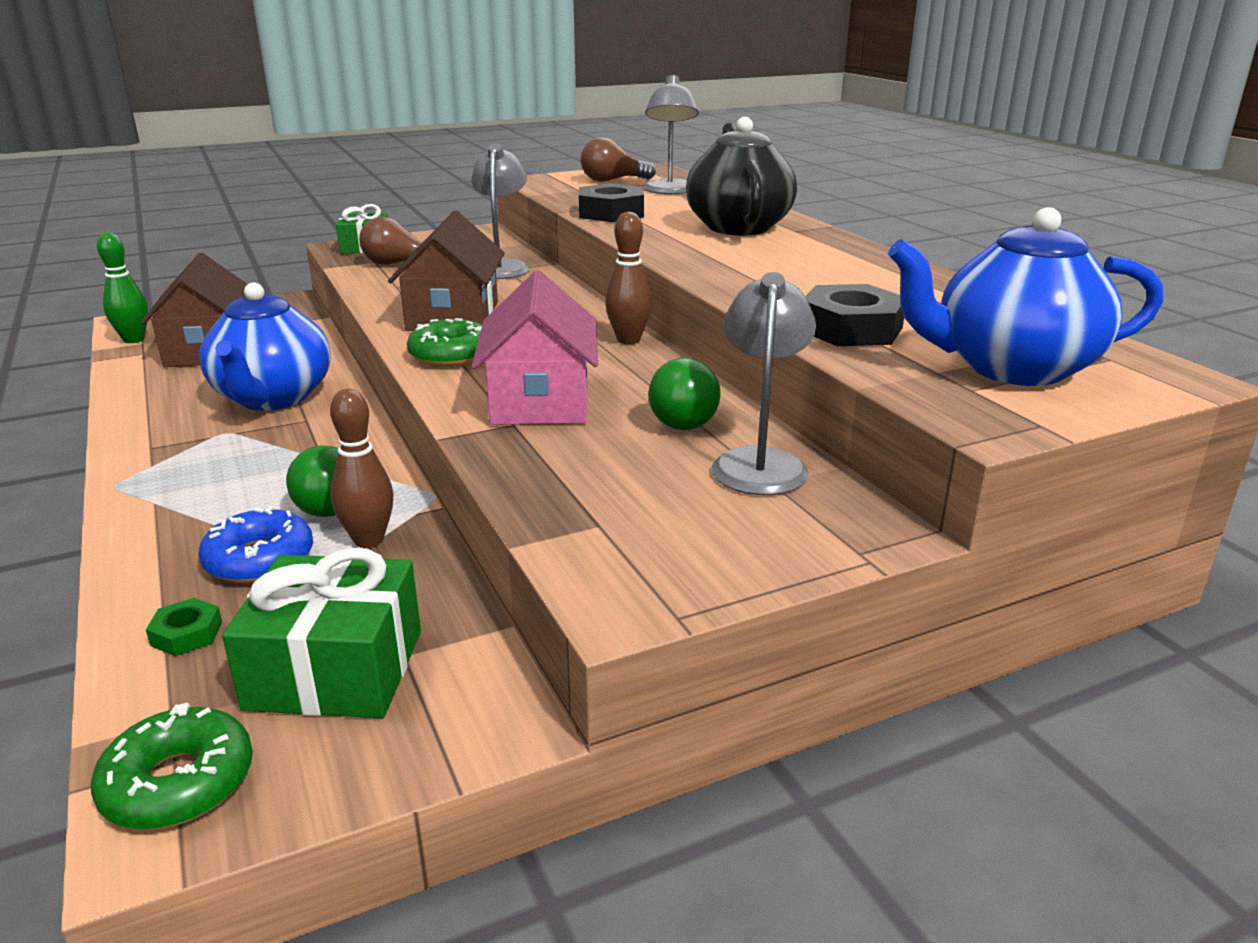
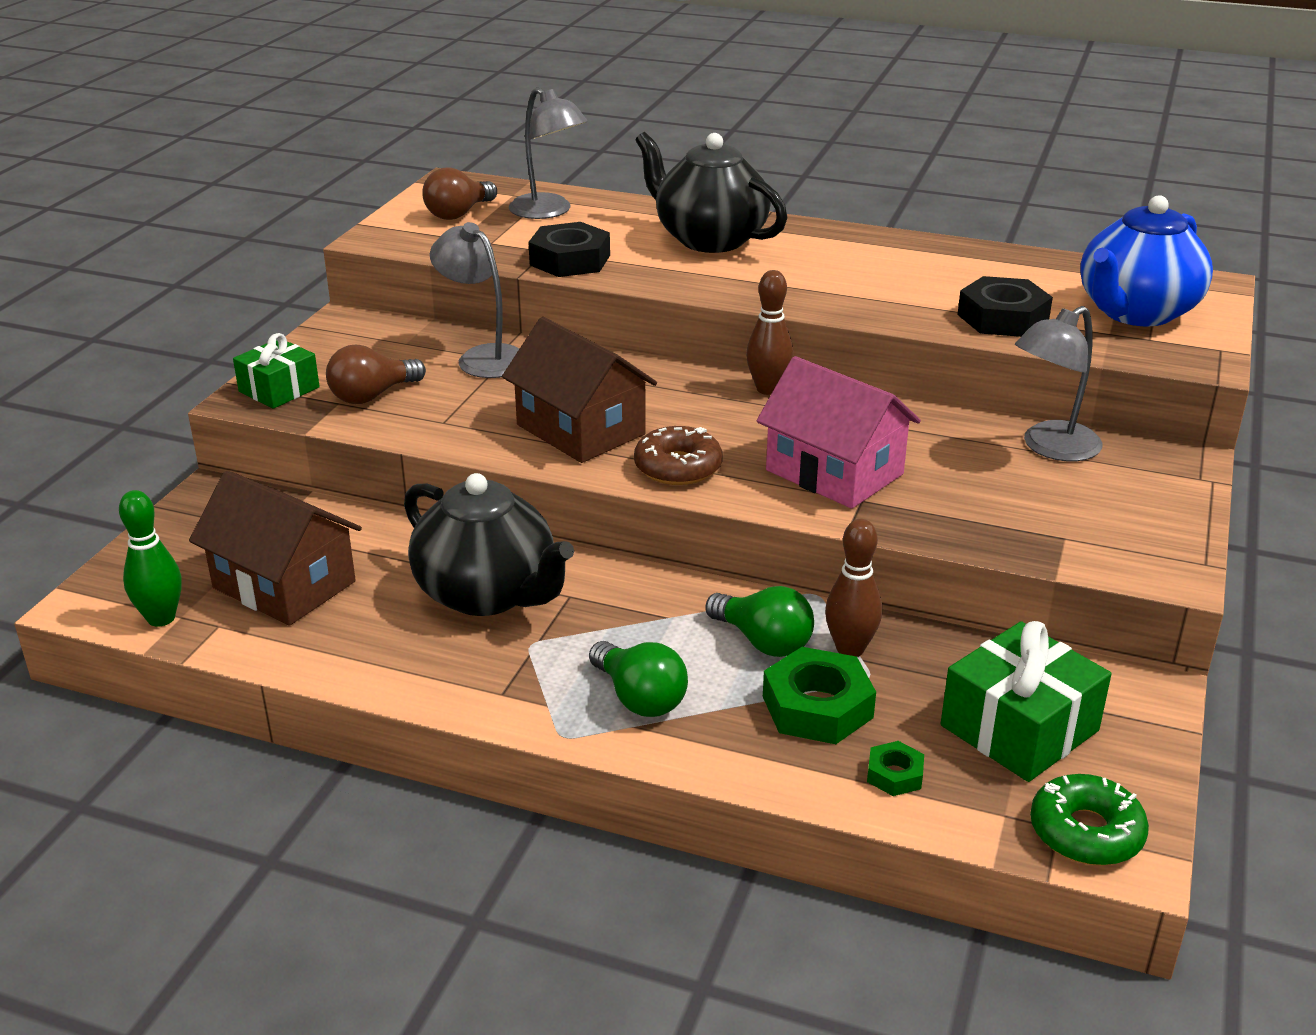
camera: 45 degrees left, 5 degrees up
blue donut [198,506,313,583] -> green nut [763,647,876,744]
blue teapot [200,282,331,411] -> black teapot [404,473,574,616]
green donut [407,318,482,367] -> brown donut [634,426,723,485]
green light bulb [648,358,721,430] -> green light bulb moved to [589,641,688,717]
grey lamp [712,272,816,495] -> grey lamp turned 90 degrees counterclockwise [1015,306,1103,461]

